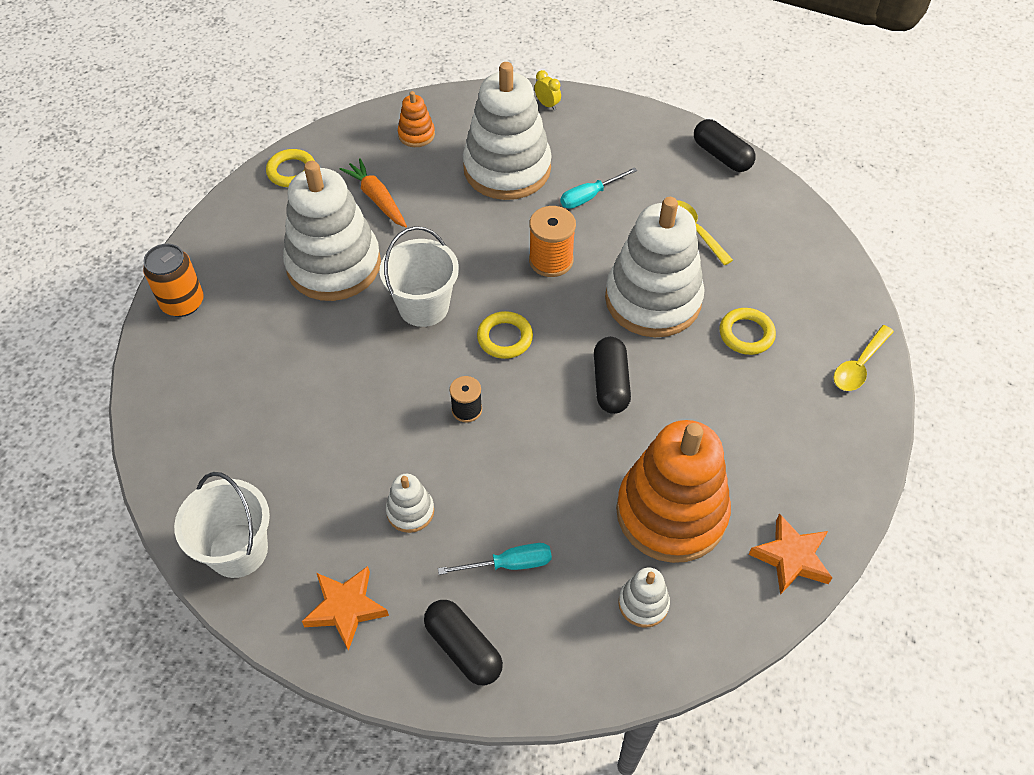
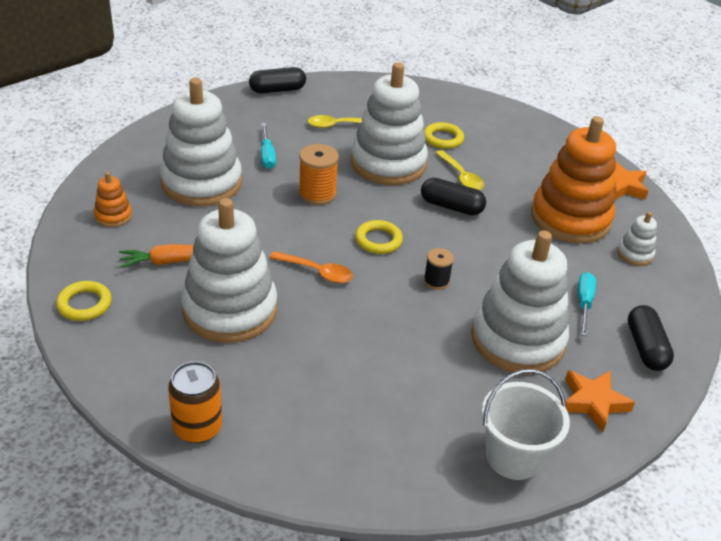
camera: 70 degrees left, 15 degrees down
white bucket [379,226,459,327] -> orange spoon [269,251,353,283]
white stacking toy [386,474,434,533] -> white stacking toy [471,230,569,374], size x2.32
black capsule [424,600,503,685] -> black capsule turned 75 degrees counterclockwise [628,305,674,371]
yellow clock [534,70,561,111] -> none
yellow spoon [834,325,894,391] -> yellow spoon moved to [435,150,484,190]

